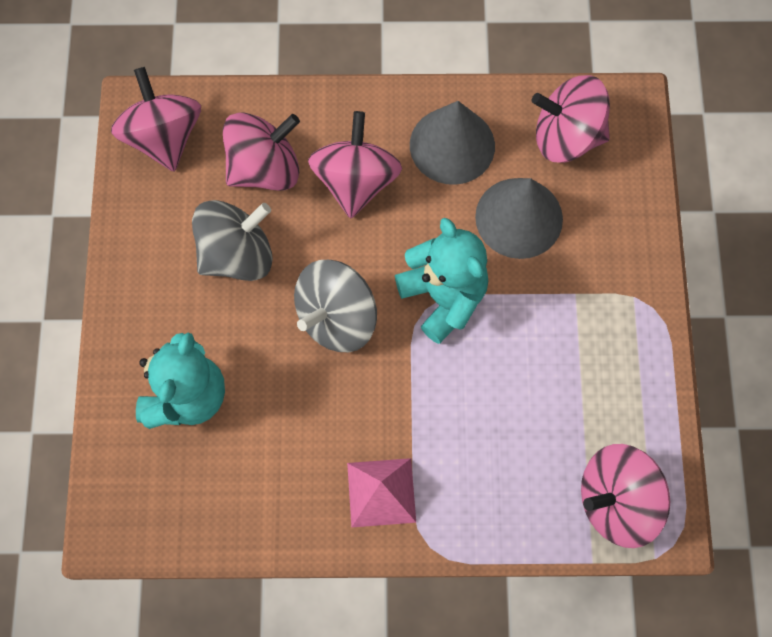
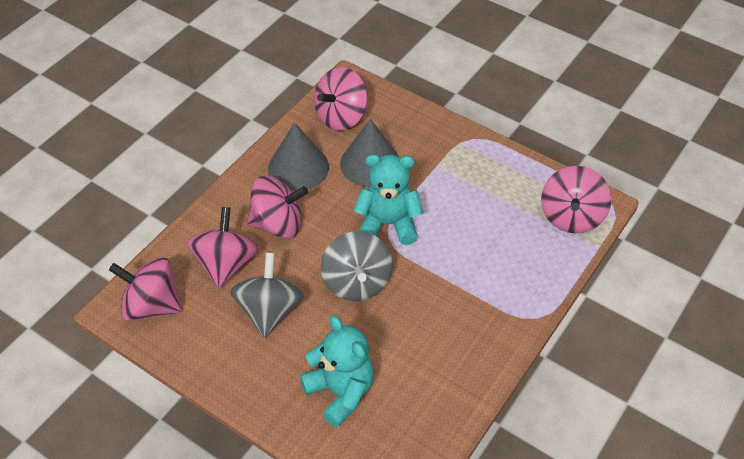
camera: 55 degrees left, 20 degrees down
pink spinning top [308,111,402,218] -> pink spinning top turned 135 degrees clockwise [247,176,308,238]
pink pyramid [347,458,416,528] -> none

